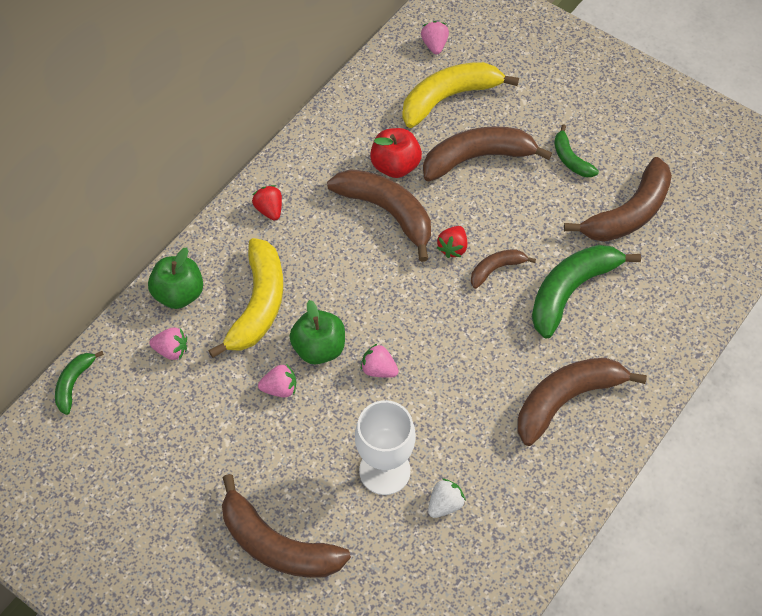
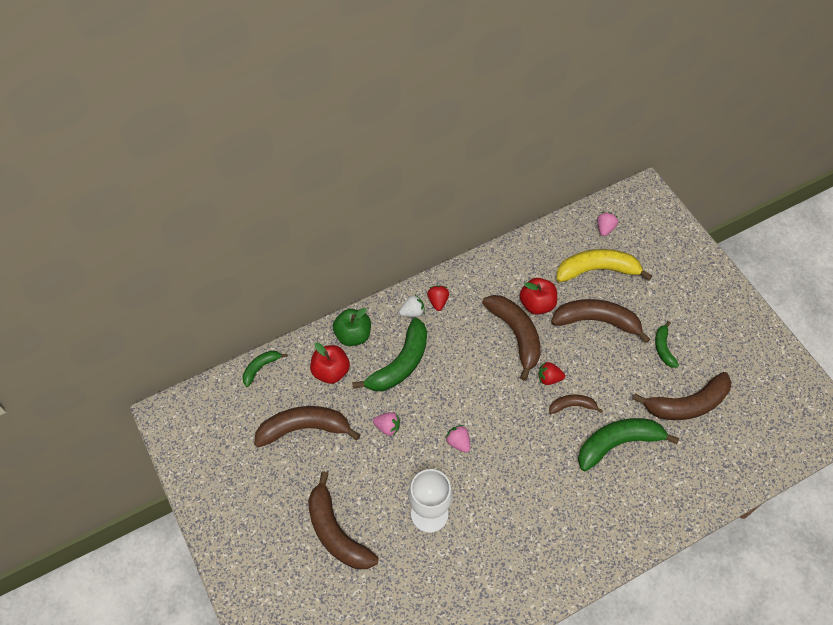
camera: 25 degrees right, 0 degrees up
pink strawberry [150,327,187,360] -> red apple [310,343,350,384]
yellow banana [208,238,283,358] -> green banana [352,318,427,391]
green apple [289,300,345,364] -> none
white strawberry [428,479,466,518] -> white strawberry moved to [399,295,425,317]
red strawberry [437,226,467,258] -> red strawberry turned 45 degrees clockwise [538,362,565,385]
brown banana [517,358,647,446] -> brown banana moved to [254,406,360,447]

